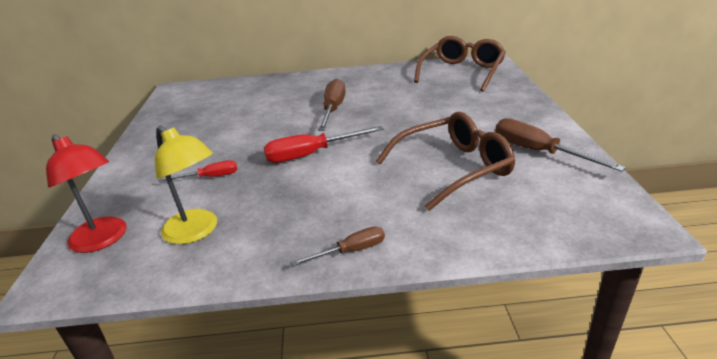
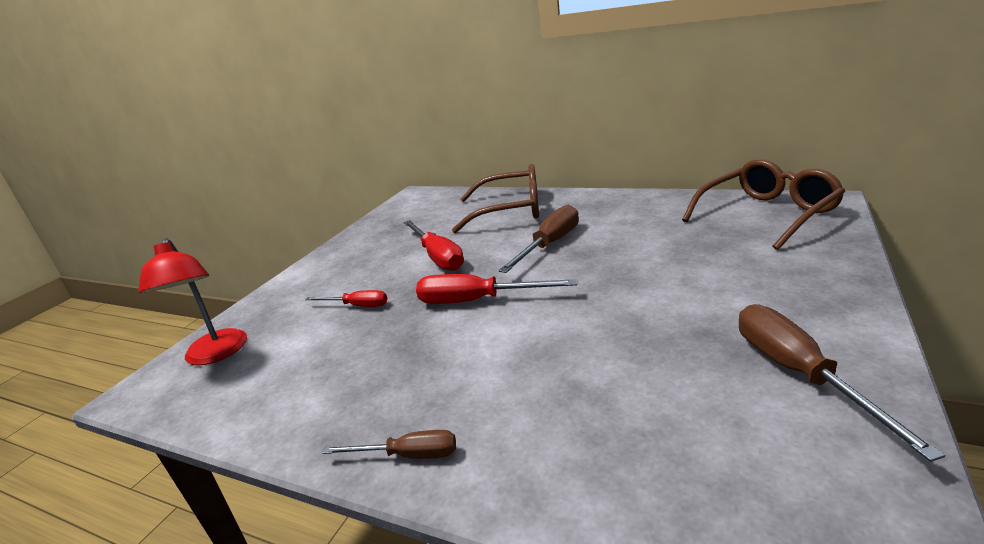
camera: 30 degrees right, 5 degrees down
yellow lamp [155,126,217,244] -> none
brown glasses [376,112,515,211] -> brown glasses moved to [452,164,539,233]
none -> red screwdriver [404,220,464,271]

